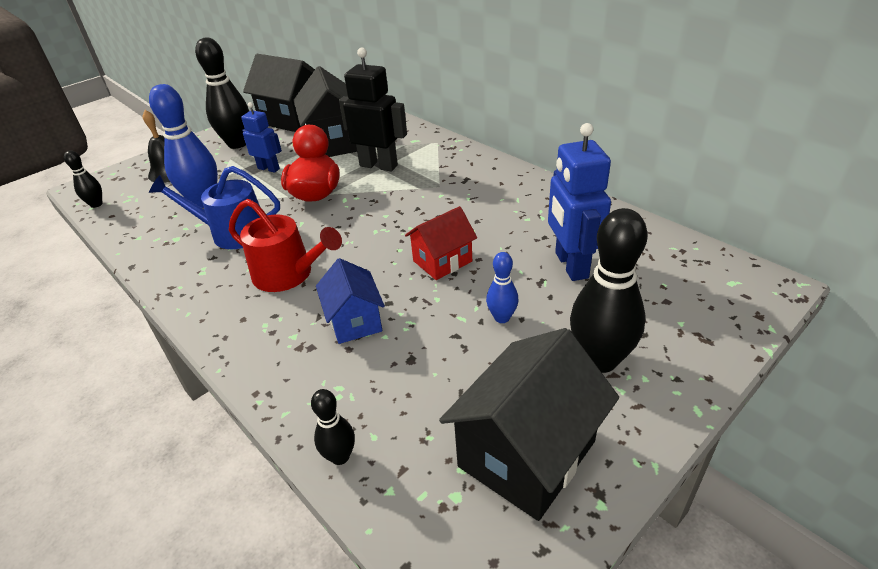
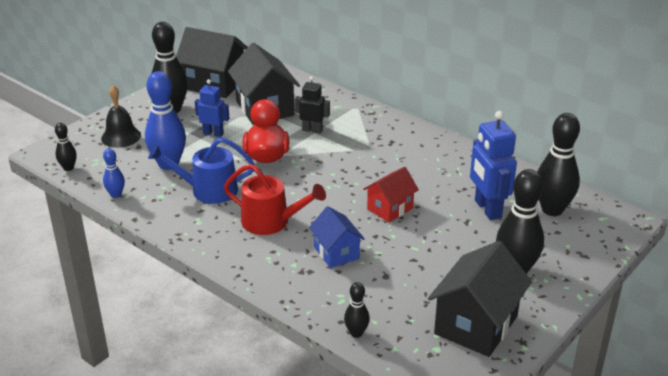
camera: 10 degrees left, 5 degrees down
black robot [339,48,407,172] -> black robot [295,76,330,134], size x0.61
blue bowling pin [486,252,519,323] -> blue bowling pin moved to [103,148,125,198]
none -> black bowling pin [537,113,580,216]

